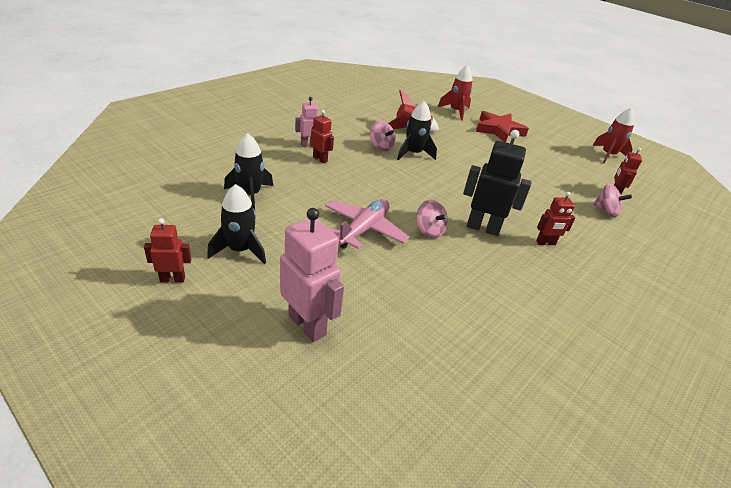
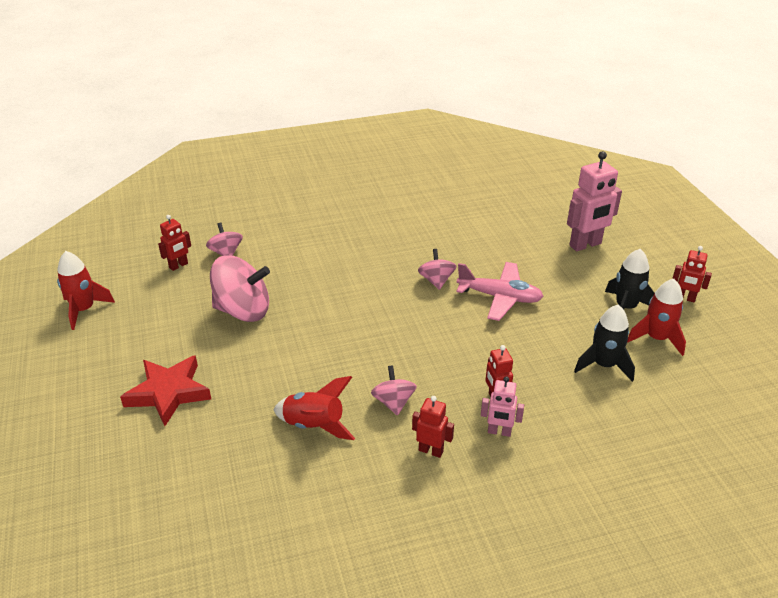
camera: 145 degrees left, 0 degrees up
pink robot [280,208,344,342] -> pink robot turned 105 degrees counterclockwise [567,151,622,251]
pink plane [325,199,409,249] -> pink plane turned 135 degrees counterclockwise [456,262,544,321]
black rocket [397,101,437,160] -> none
red rocket [438,65,473,120] -> red rocket moved to [627,279,686,356]
black robot [463,130,531,236] -> none
red robot [536,192,575,245] -> red robot moved to [412,396,454,458]
none -> pink spinning top [210,255,270,322]

